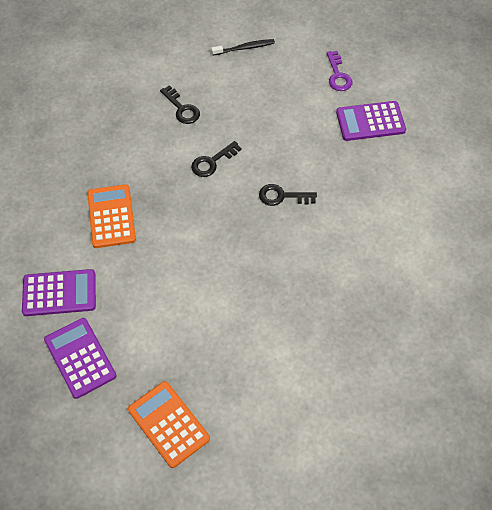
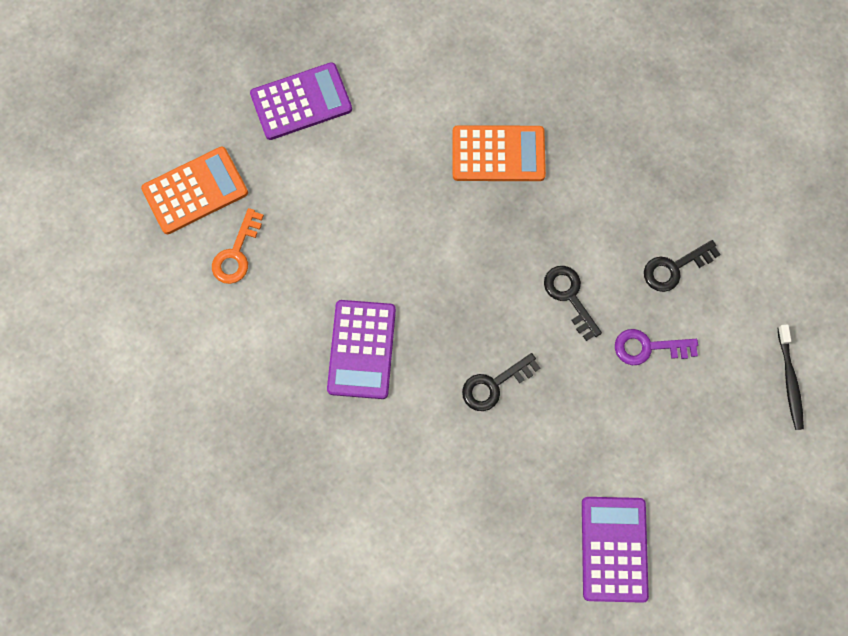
camera: 100 degrees right, 15 degrees up
purple calculator [22,269,96,316] -> purple calculator moved to [327,300,396,399]
black key [259,184,317,206] -> black key turned 135 degrees counterclockwise [462,353,540,411]
purple key [326,51,353,91] -> purple key moved to [615,329,698,365]
none -> orange key [212,208,264,284]

